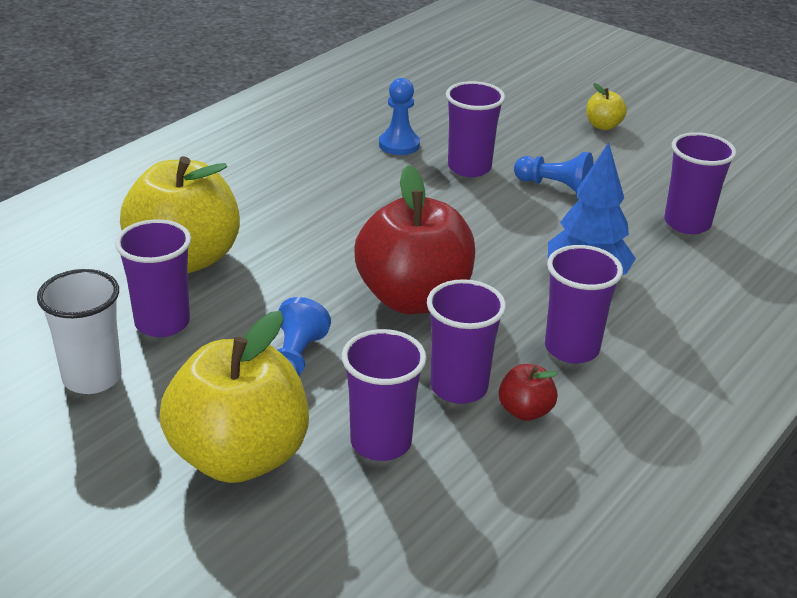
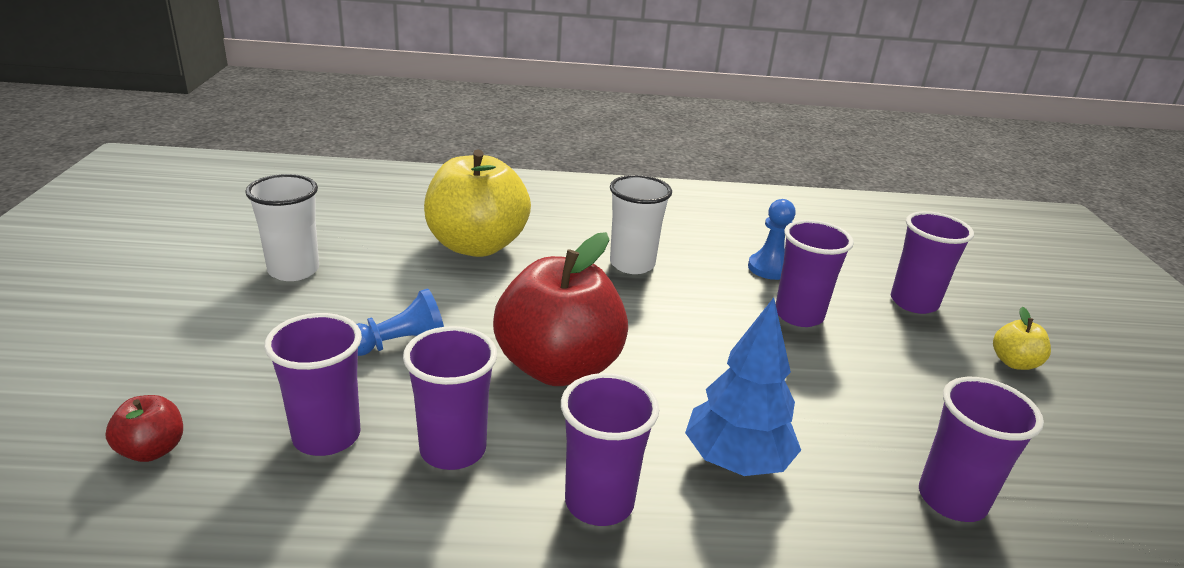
camera: 50 degrees right, 5 degrees down
purple cup [115,219,191,337] -> purple cup moved to [891,211,974,314]
yellow apple [159,311,309,483] -> none
red apple [499,364,558,421] -> red apple moved to [105,395,183,462]
blue pawn [514,152,594,194] -> none
none -> white cup [610,175,672,274]

